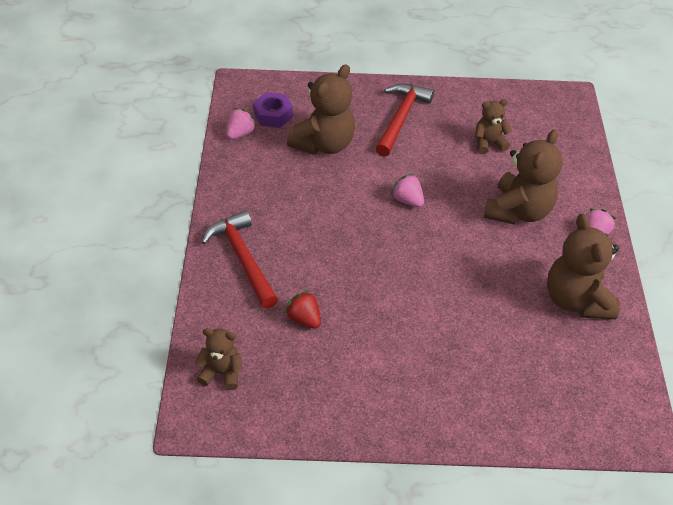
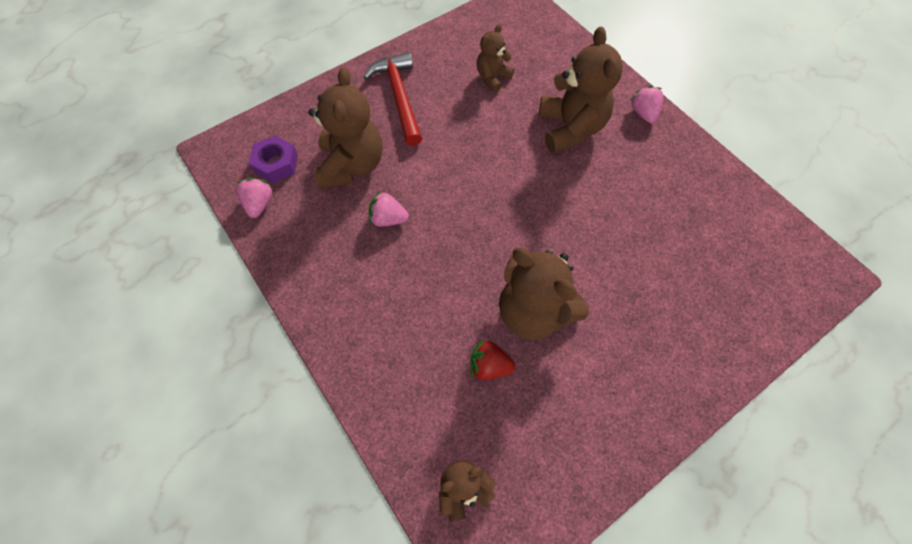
camera: 35 degrees left, 15 degrees up
red hammer [201,210,278,309] -> none
pink strawberry [391,174,424,207] -> pink strawberry moved to [369,191,409,227]
brown teddy bear [547,213,620,319] -> brown teddy bear moved to [499,248,589,339]

